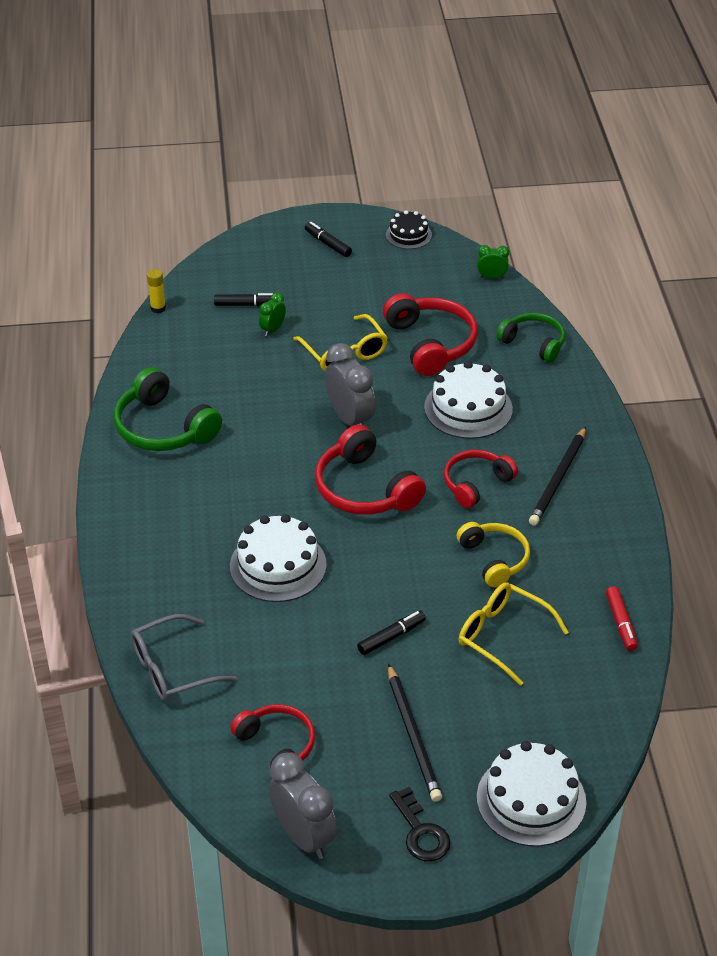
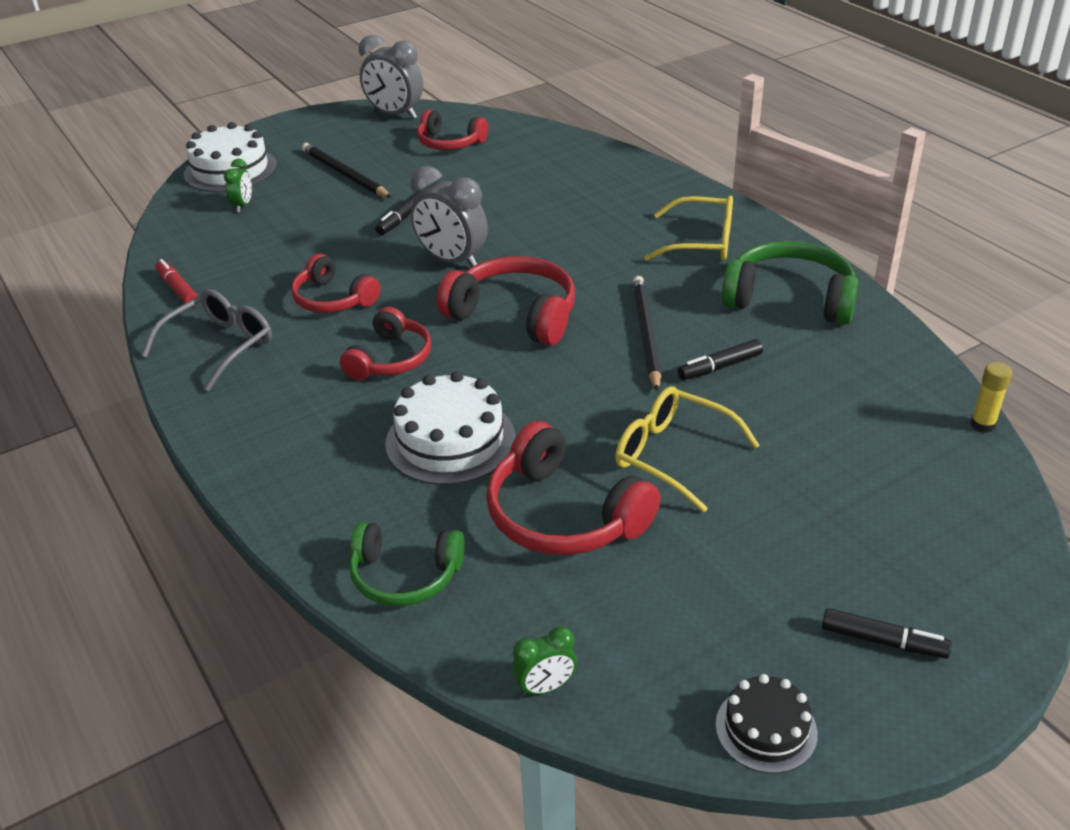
camera: 155 degrees right, 5 degrees down
grey glasses [131,614,237,702] -> grey glasses moved to [141,289,272,391]
black marker [214,293,273,306] -> black marker moved to [678,339,763,380]
white cake [230,514,327,602] -> none
green clock [259,292,286,336] -> green clock moved to [224,159,252,212]
grey clock [325,343,375,426] -> grey clock moved to [411,166,488,267]
black key [389,787,451,861] -> none
yellow headphones [457,522,530,587] -> red headphones [291,254,380,313]
yellow glasses [459,582,569,686] -> yellow glasses moved to [644,195,733,261]
black pencil [529,427,586,526] -> black pencil moved to [633,276,661,392]

